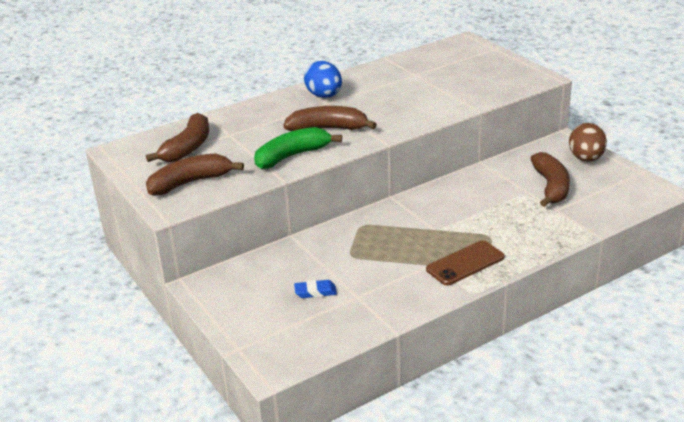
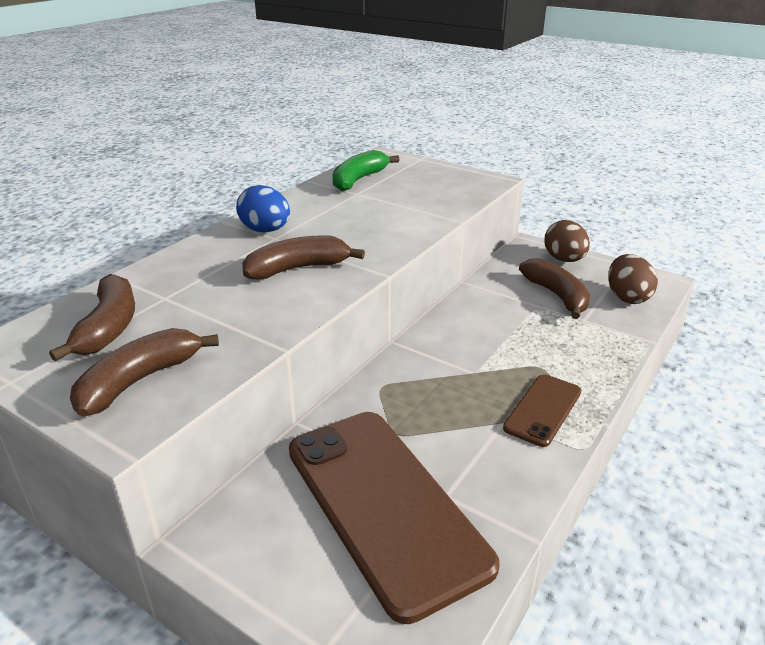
camera: 25 degrees left, 0 degrees up
green banana [254,127,342,169] -> green banana moved to [333,150,399,191]
blue eraser [294,280,337,298] -> brown phone [289,412,500,624]
none -> brown egg [608,254,658,304]

